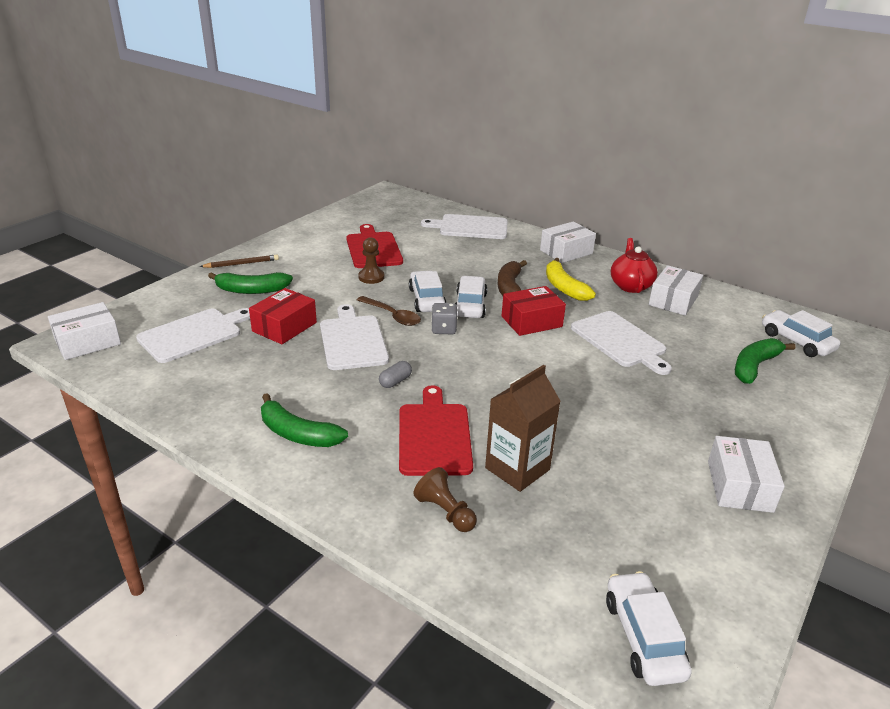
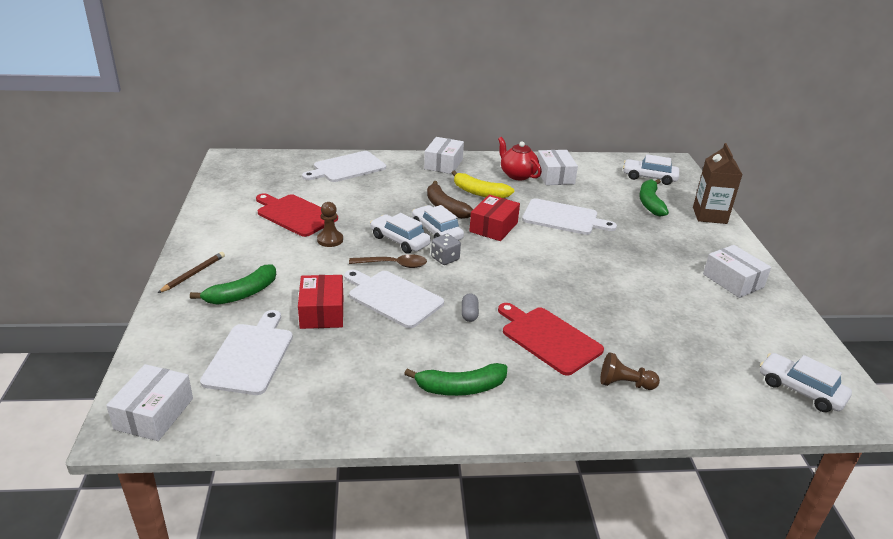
camera: 40 degrees left, 0 degrees up
brown carton [485,365,561,492] -> brown carton moved to [693,143,742,224]

